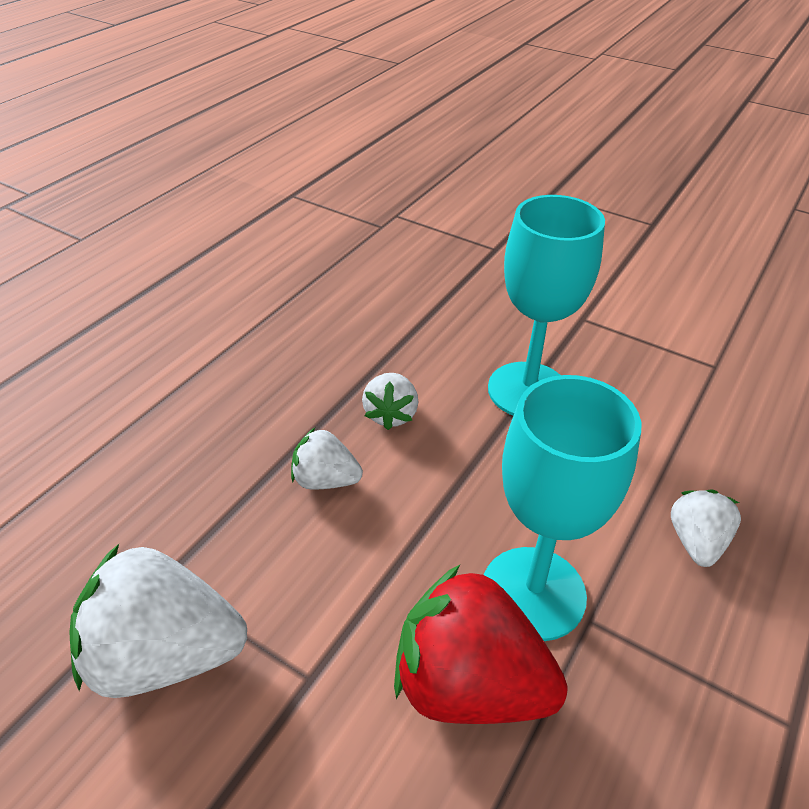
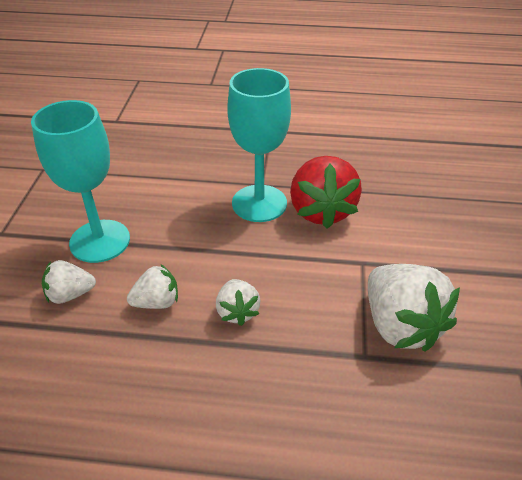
camera: 115 degrees left, 0 degrees up
white strawberry [671,490,741,567] -> white strawberry moved to [42,260,96,304]

